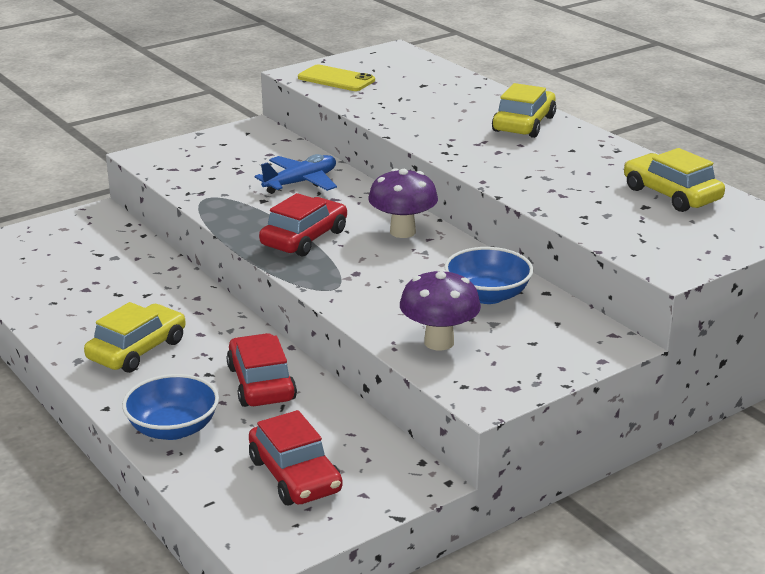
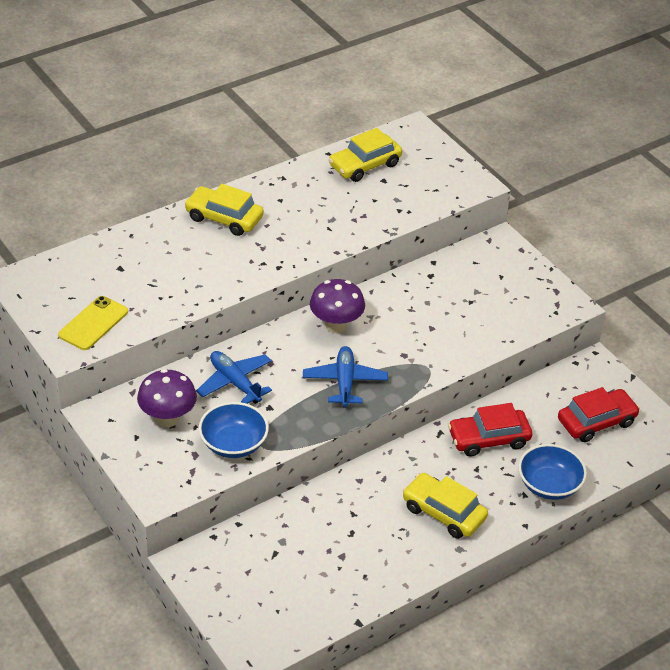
camera: 90 degrees left, 15 degrees up
red car [259,193,347,256] -> blue plane [303,346,388,408]
purple mushroom [400,269,481,350] -> purple mushroom moved to [137,369,197,427]
blue bowl [444,247,533,304] -> blue bowl moved to [199,402,269,458]

